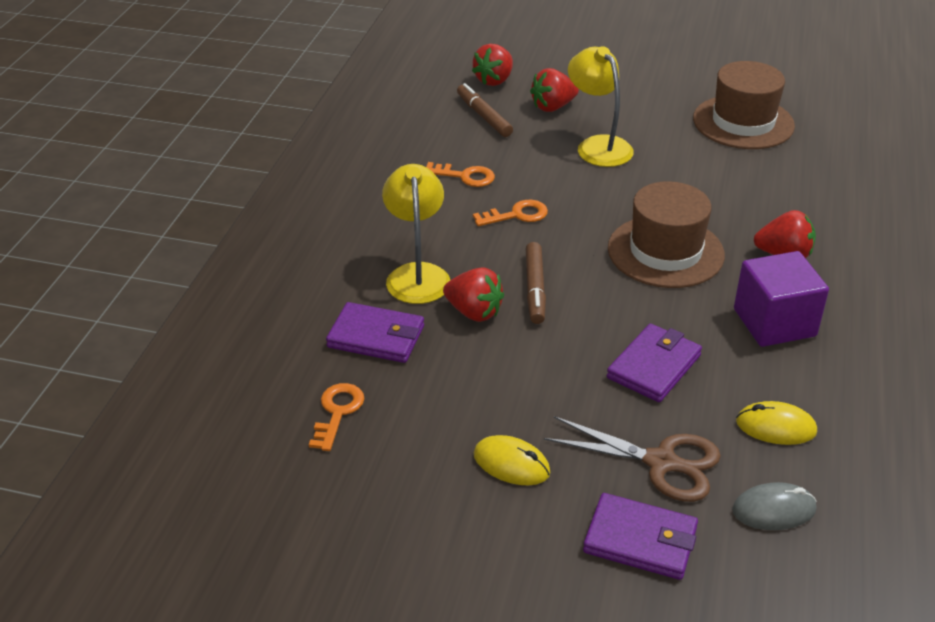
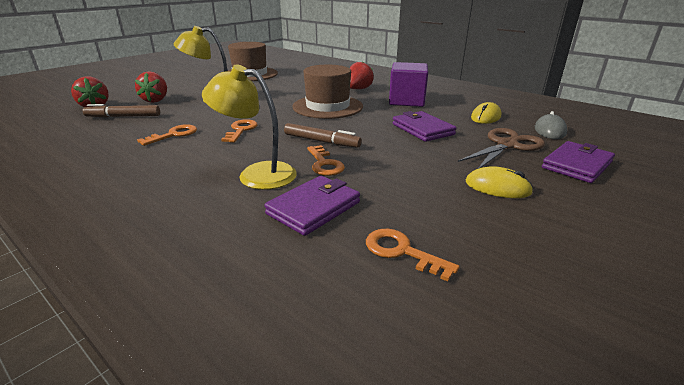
camera: 65 degrees left, 10 degrees down
red strawberry [443,267,504,322] -> orange key [307,145,345,176]
yellow mouse [474,435,551,485] -> yellow mouse turned 60 degrees clockwise [466,166,534,198]

